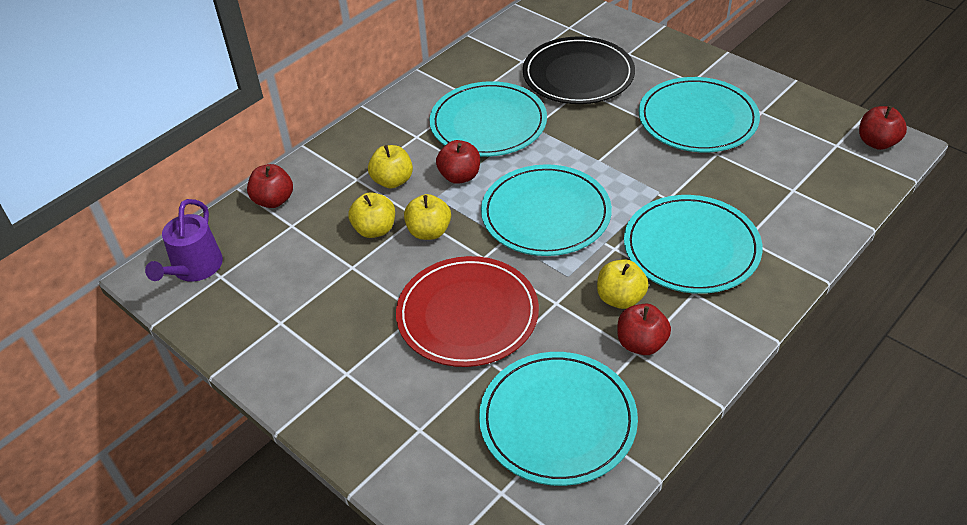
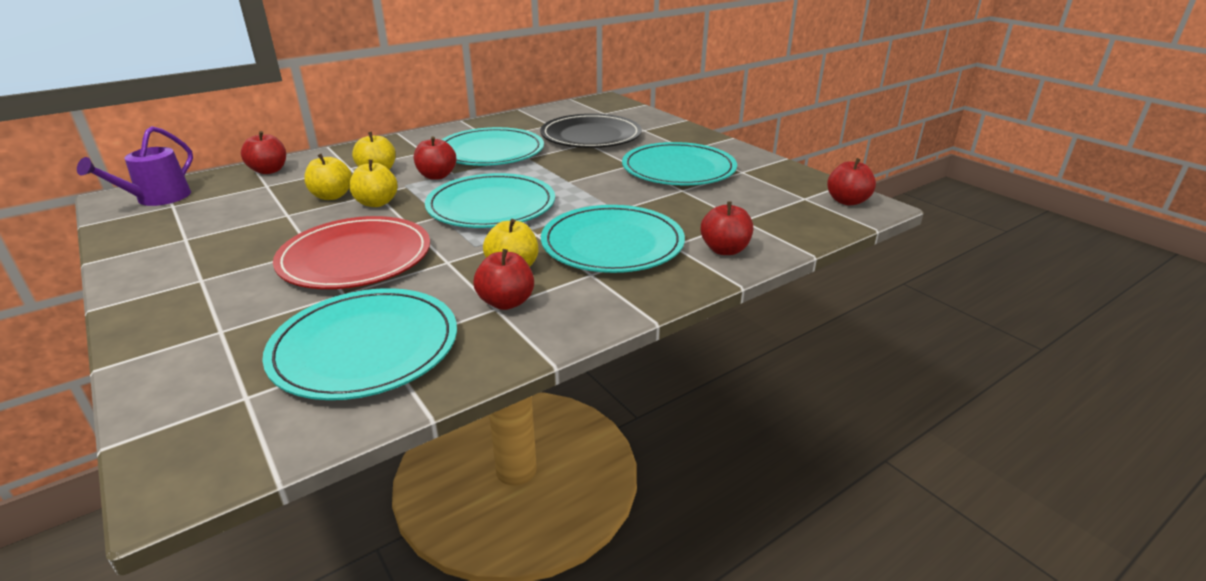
camera: 10 degrees right, 15 degrees down
none -> red apple [701,202,753,255]

